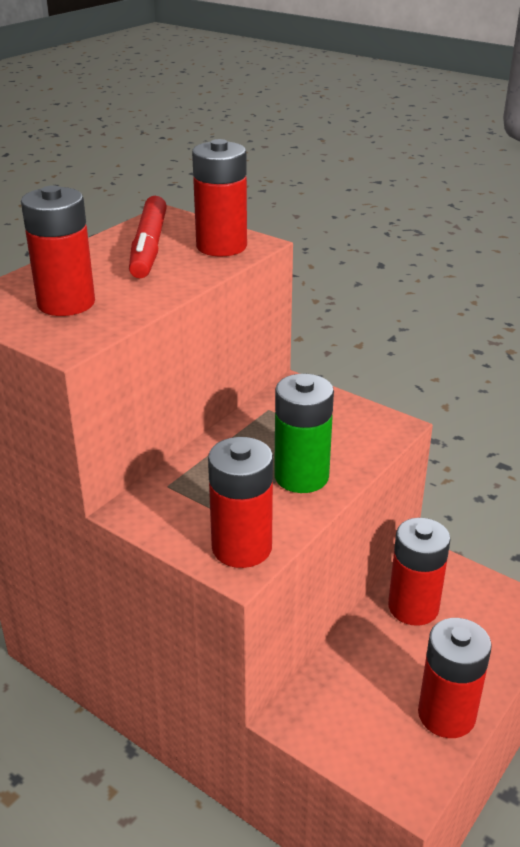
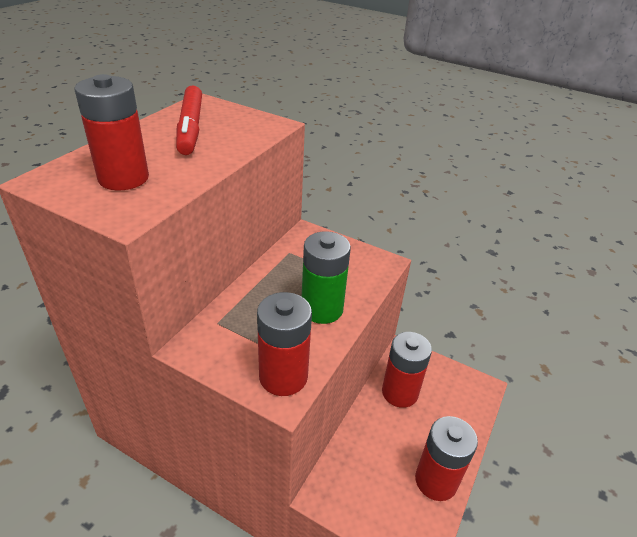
camera: 10 degrees left, 5 degrees up
red battery [192,139,247,257] -> none

